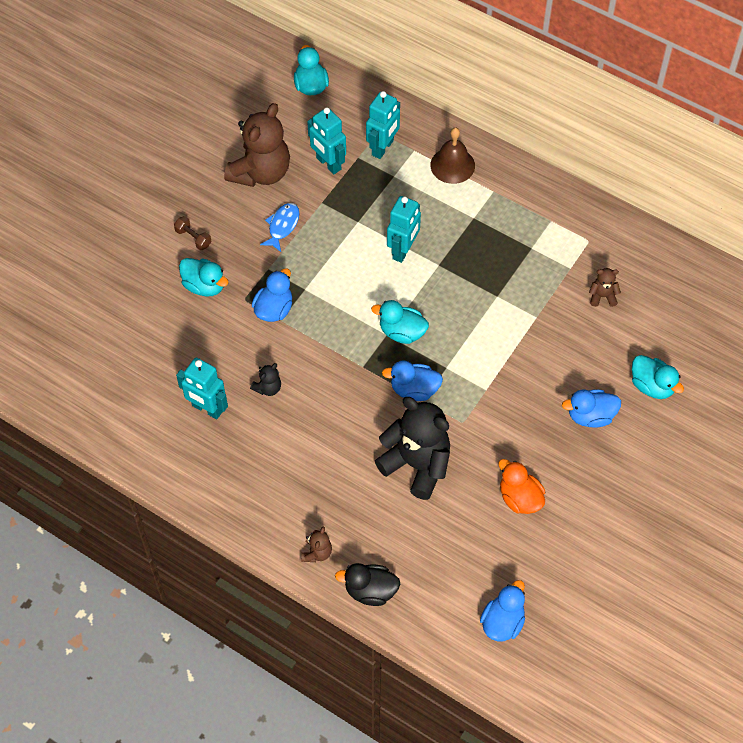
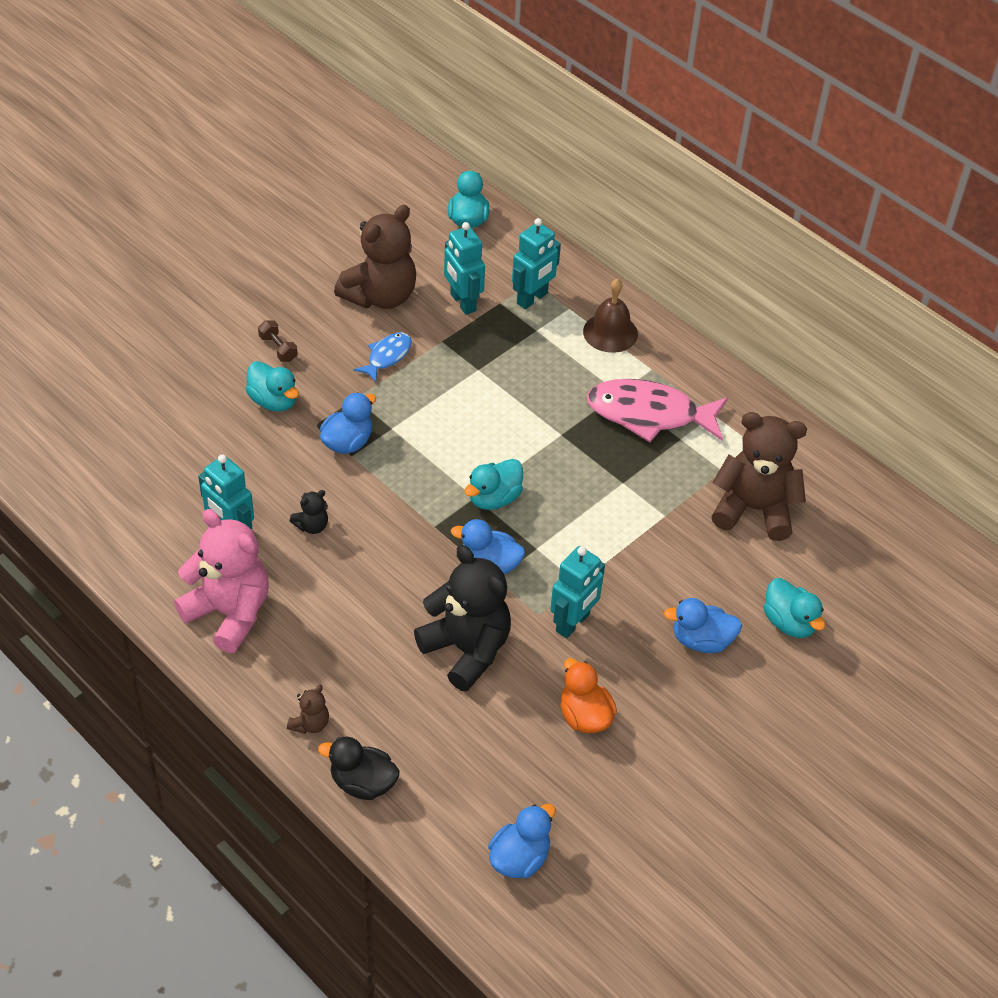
camera: 10 degrees right, 10 degrees down
turquoise duck [371,300,429,344] -> turquoise duck turned 75 degrees counterclockwise [464,459,523,510]
turquoise robot [387,196,421,263] -> turquoise robot moved to [550,546,605,638]
brown teddy bear [589,268,621,307] -> brown teddy bear [711,412,807,541], size x2.31
none -> pink teddy bear [174,509,269,653]
none -> pink fish [587,379,728,442]

